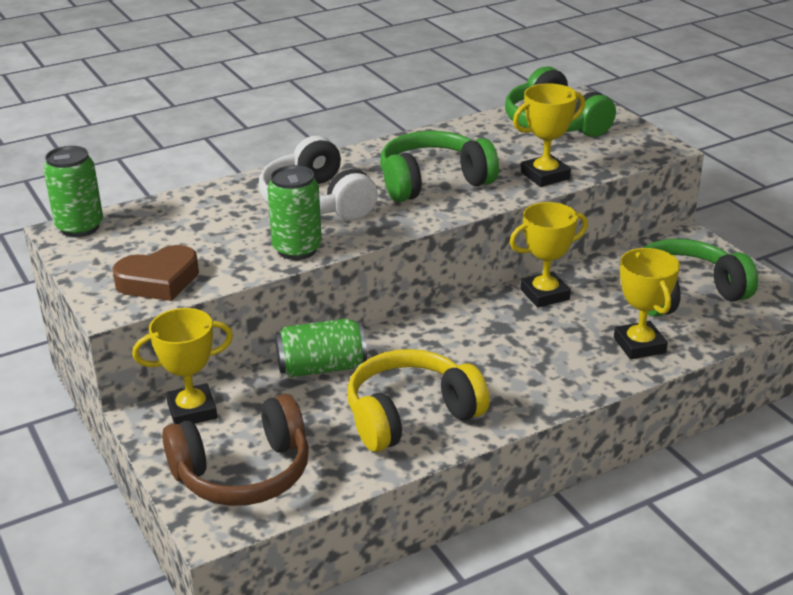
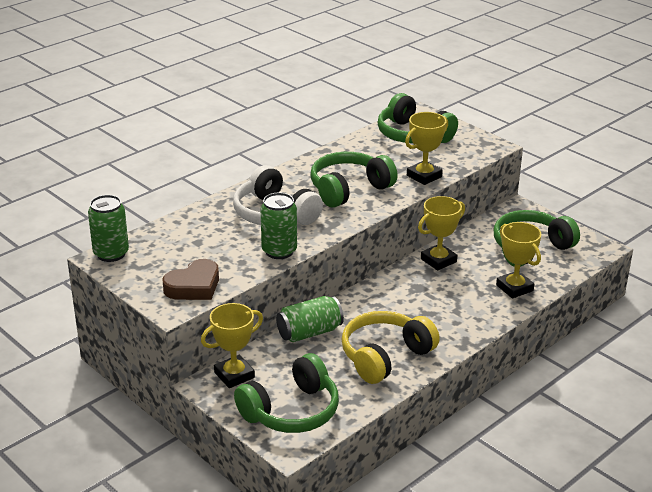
camera: 15 degrees left, 0 degrees up
brown headphones [162,394,309,506] -> green headphones [234,353,339,433]

